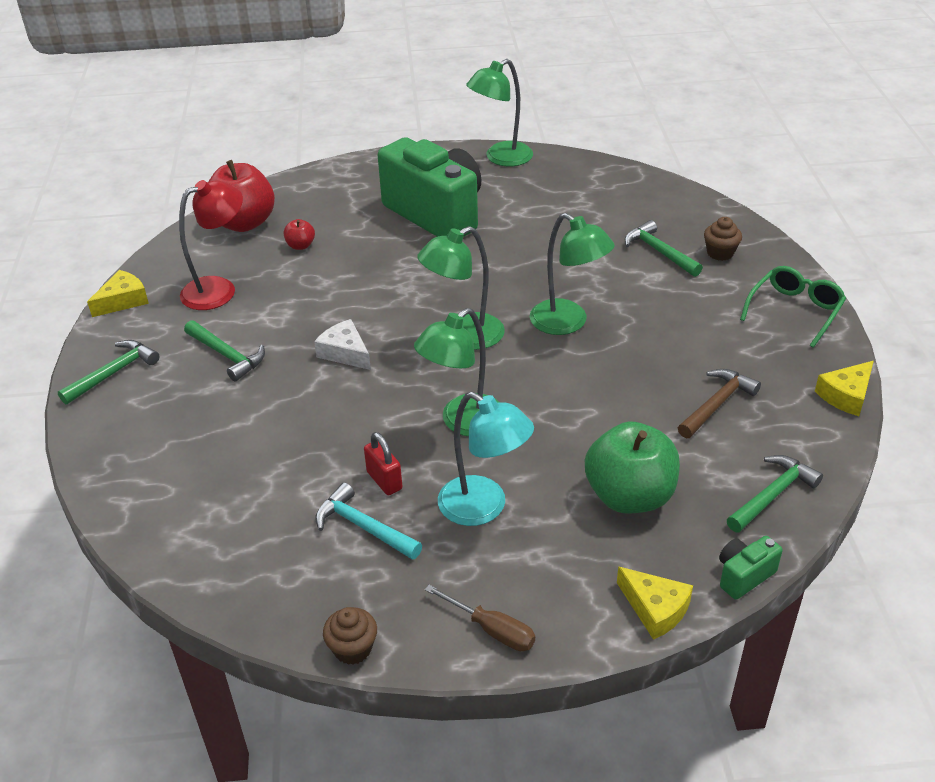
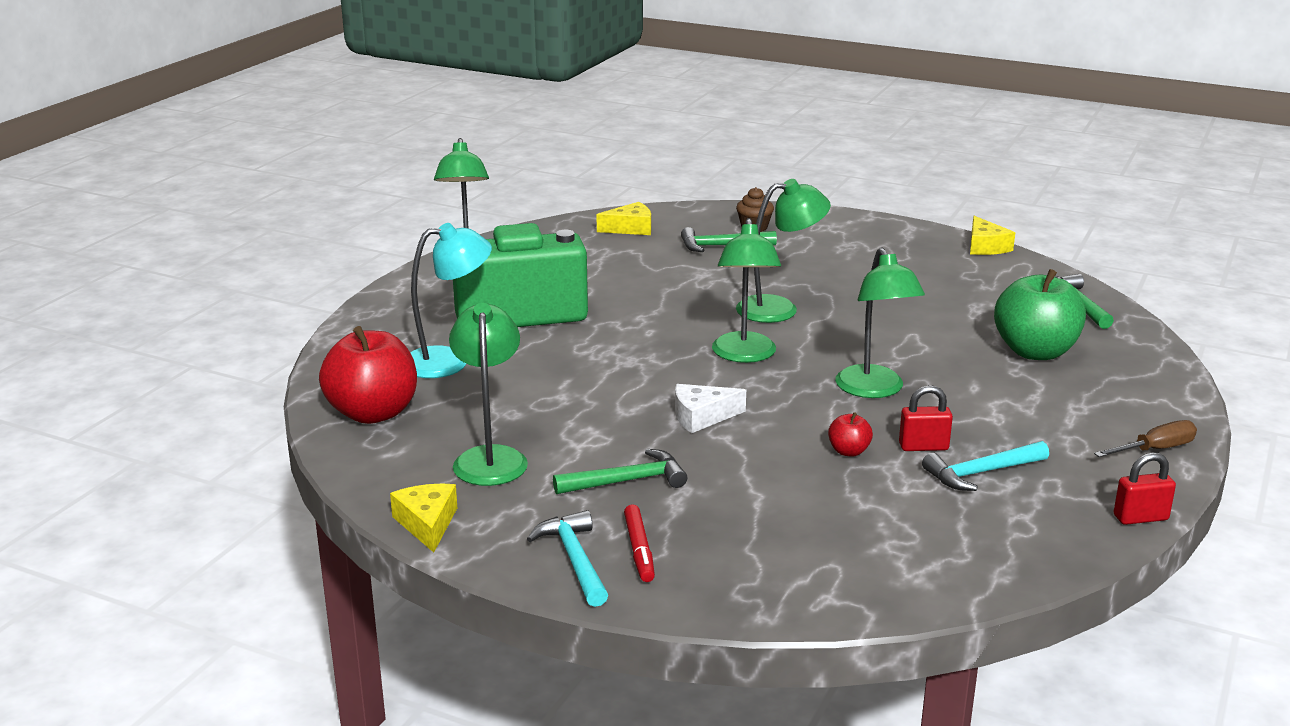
camera: 60 degrees left, 15 degrees down
green hammer [58,340,159,404] -> turquoise hammer [527,510,608,607]
red lamp [179,180,243,310] -> green lamp [449,303,528,486]
red apple [283,219,315,250] -> red apple moved to [828,412,873,457]
brown cupcake [323,607,377,665] -> red padlock [1114,452,1176,525]
turquoise lamp [438,392,534,526] -> turquoise lamp moved to [410,223,492,378]
yellow cheese [617,566,693,640] -> yellow cheese moved to [597,202,651,235]
brown hammer [678,369,761,438] -> none
green camera [719,536,783,600] -> none
green glasses [740,266,846,348] -> none
none -> red marker [624,505,655,582]

